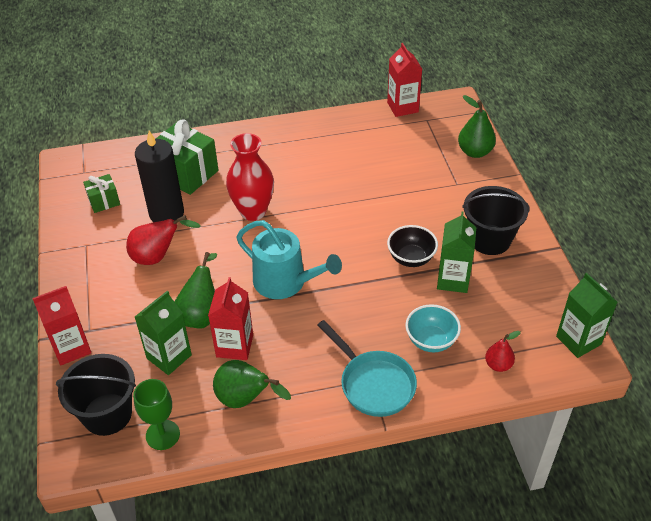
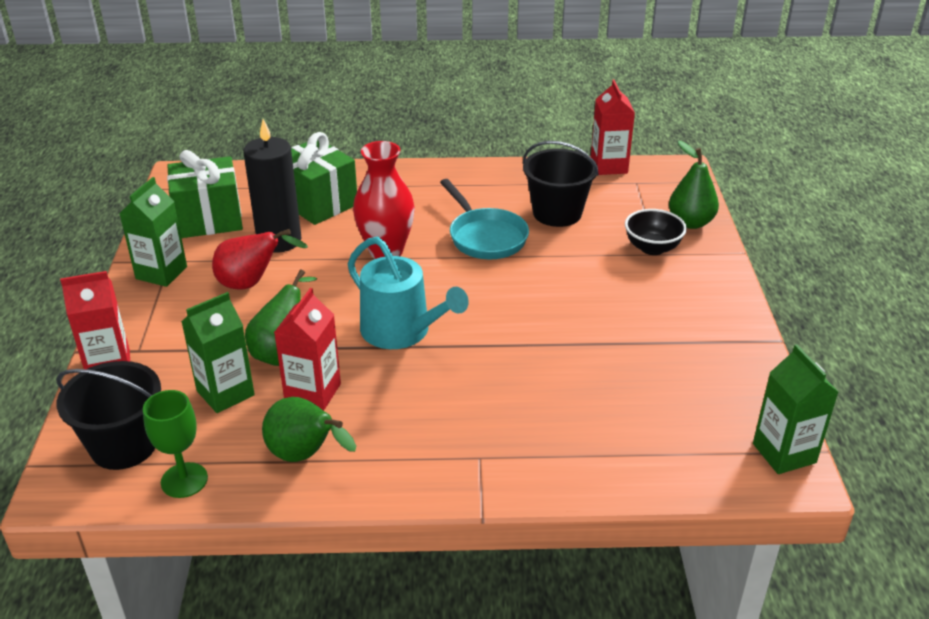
camera: 10 degrees right, 10 degrees down
green gift [83,174,120,213] -> green gift [167,150,243,238], size x1.87
turquoise pan [317,320,417,417] -> turquoise pan moved to [440,179,529,259]
black bowl [387,225,438,267] -> black bowl moved to [625,209,687,255]
turquoise bowl [405,304,461,352] -> none
green carton [437,211,476,293] -> green carton moved to [119,177,187,287]
black bucket [462,186,530,255] -> black bucket moved to [523,141,599,227]
red pear [485,331,521,372] -> none

